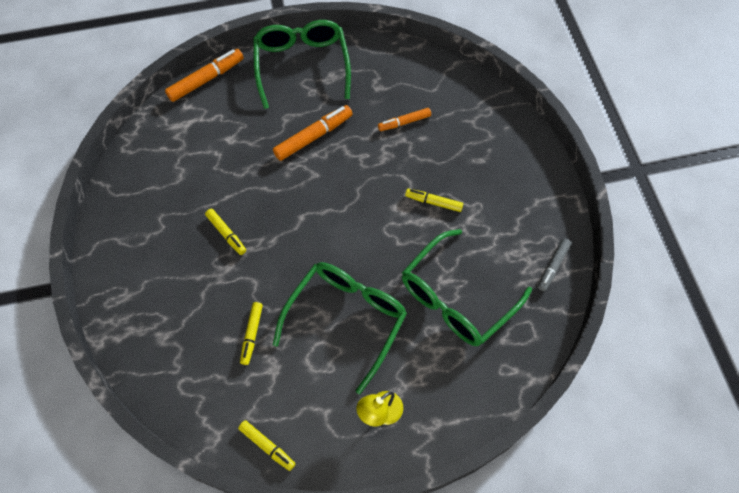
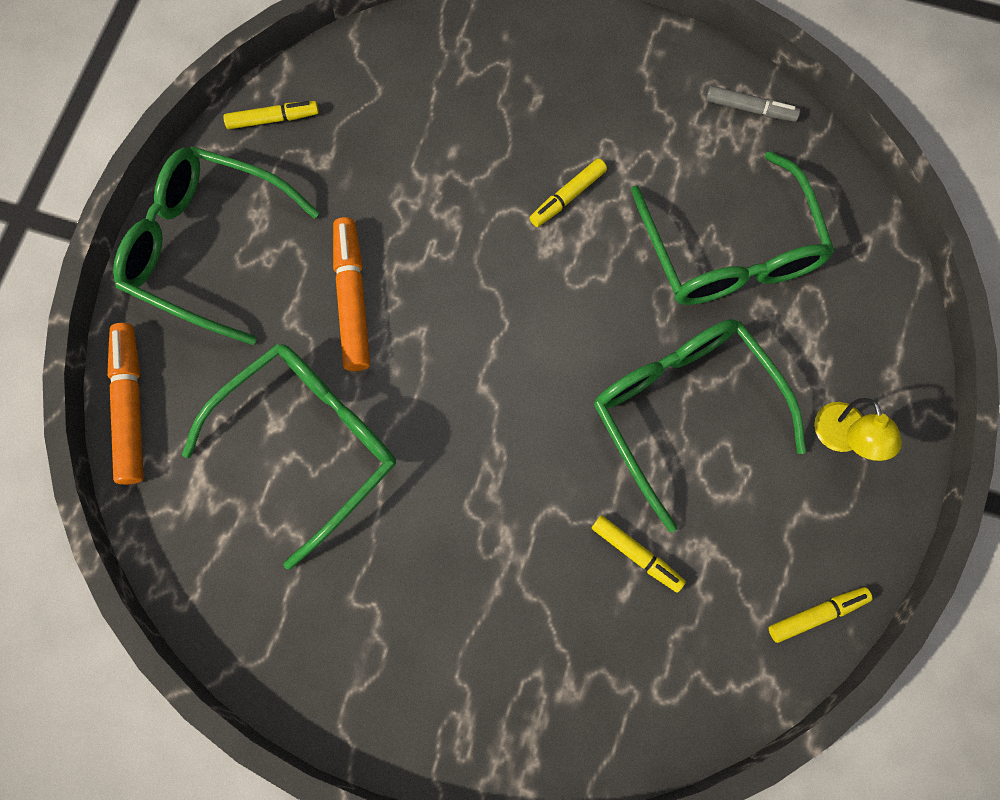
camera: 60 degrees left, 10 degrees up
yellow marker [205,209,246,255] -> yellow marker moved to [223,101,319,129]
orange marker [378,108,431,131] -> none
grey marker [538,238,571,291] -> grey marker turned 45 degrees counterclockwise [706,86,800,122]
none -> green glasses [182,344,396,570]

